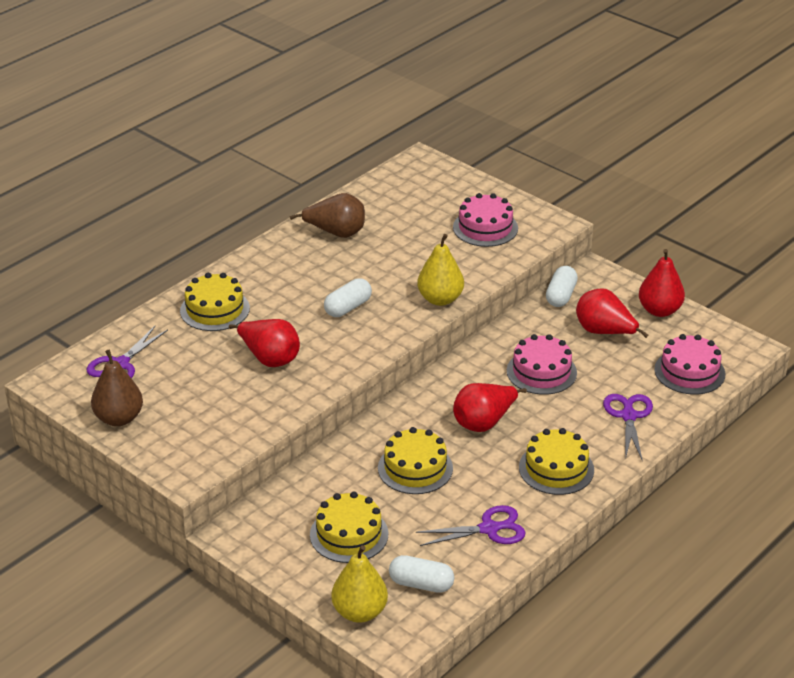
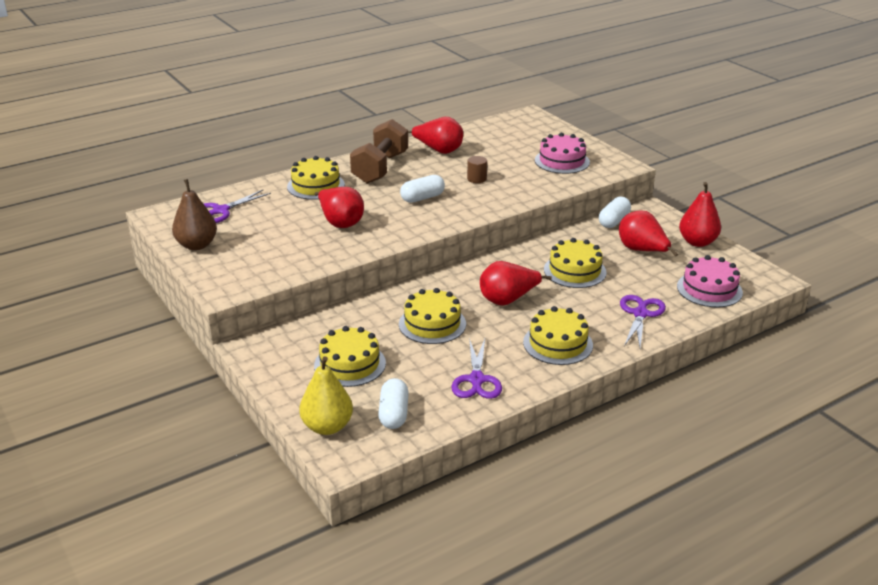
camera: 15 degrees right, 5 degrees down
brown pear [290,193,365,238] -> red pear [408,117,463,154]
white capsule [389,555,454,593] -> white capsule turned 60 degrees clockwise [378,378,409,429]
purple scissors [416,505,526,546] -> purple scissors turned 90 degrees clockwise [451,338,502,399]
yellow pear [417,234,464,306] -> none
pink cake [507,334,577,395] -> yellow cake [544,238,607,288]
none -> brown dumbbell [350,119,408,184]
none -> brown cylinder [467,156,487,183]

